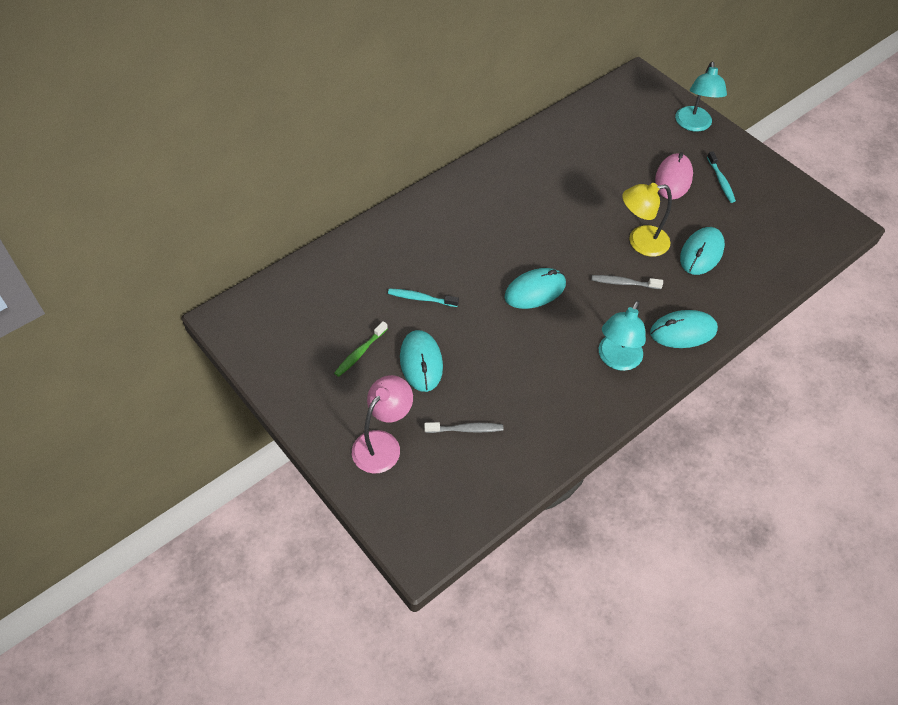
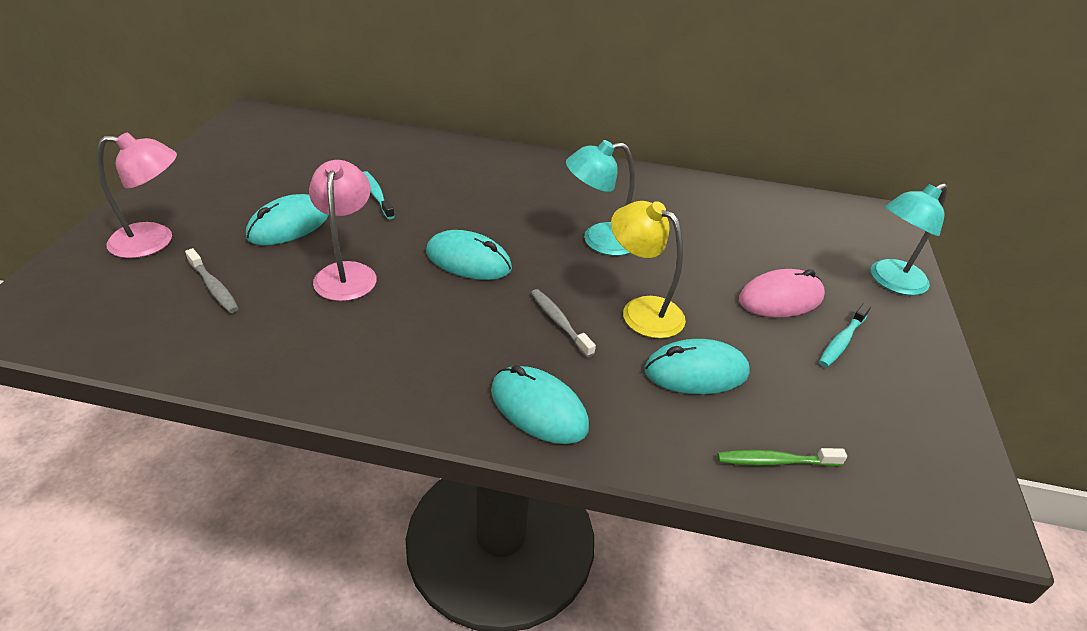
camera: 50 degrees right, 15 degrees down
green toothbrush [334,321,388,377] -> green toothbrush moved to [717,448,847,467]
turquoise lamp [599,300,646,371] -> turquoise lamp moved to [566,140,635,256]
none -> pink lamp [309,160,377,301]

